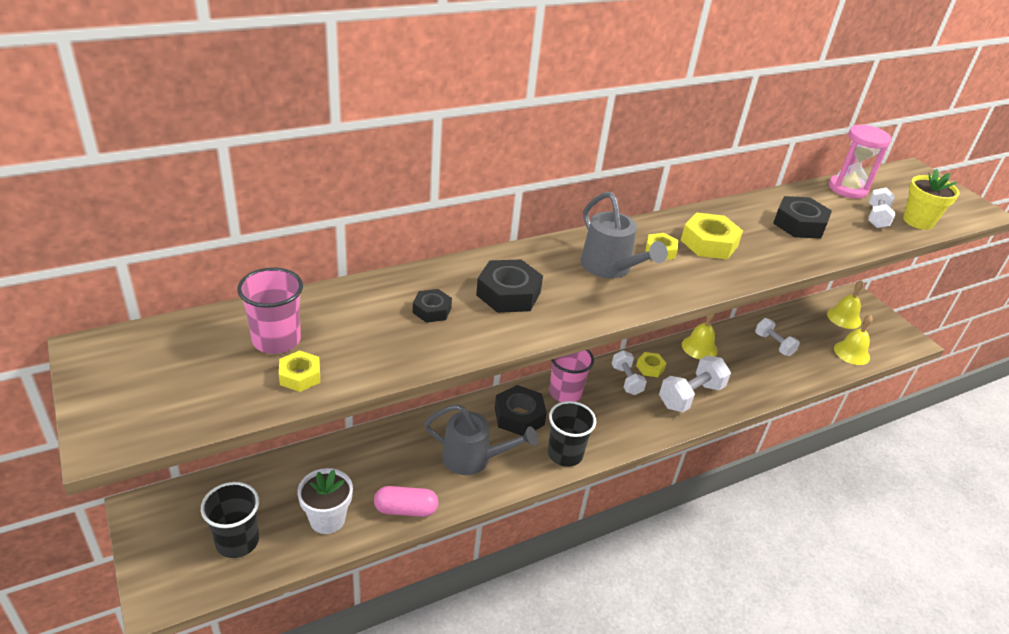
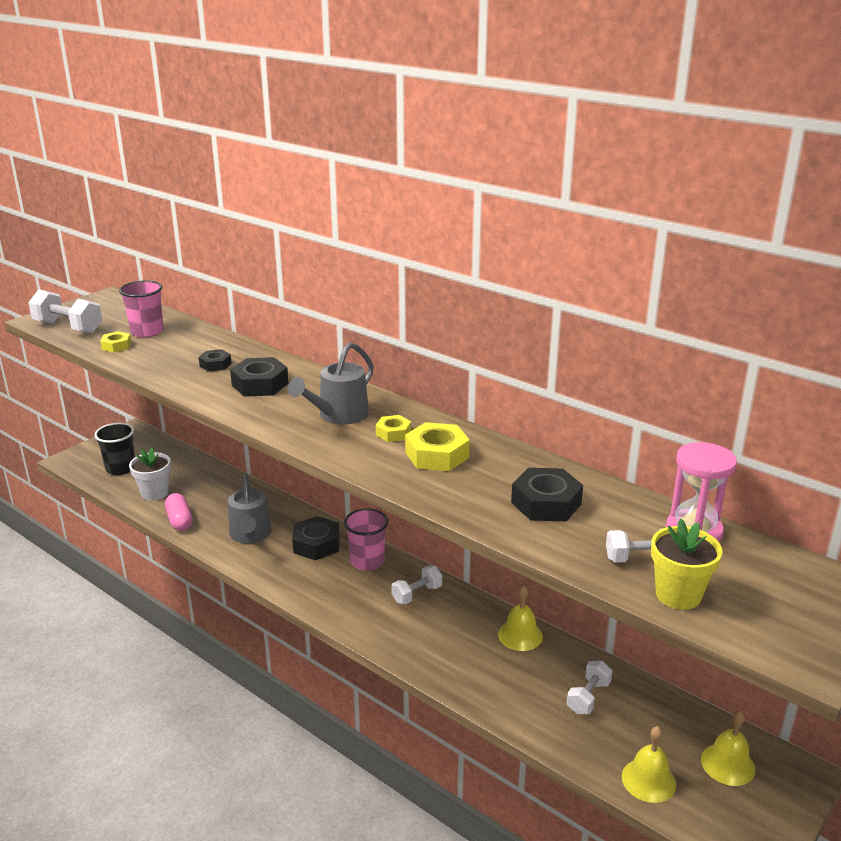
camera: 70 degrees right, 10 degrees down
black cup [548,401,596,467] -> none
yellow nut [636,352,667,377] -> none
white dumbbell [659,356,731,412] -> white dumbbell moved to [28,289,102,333]

